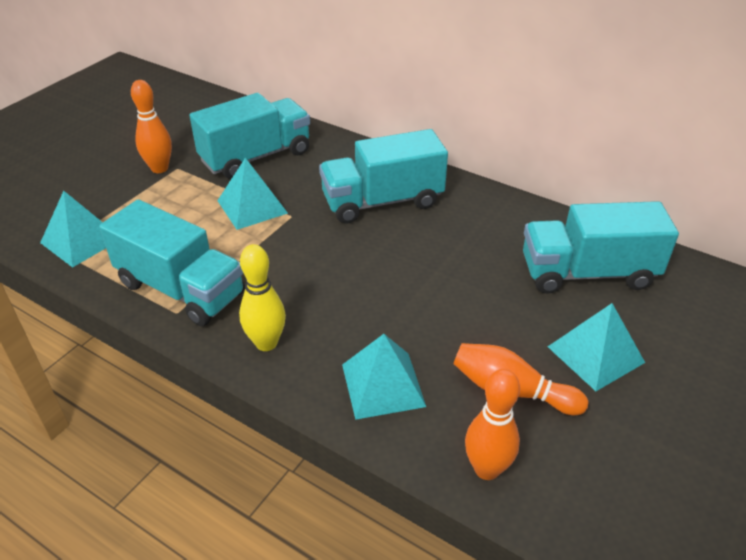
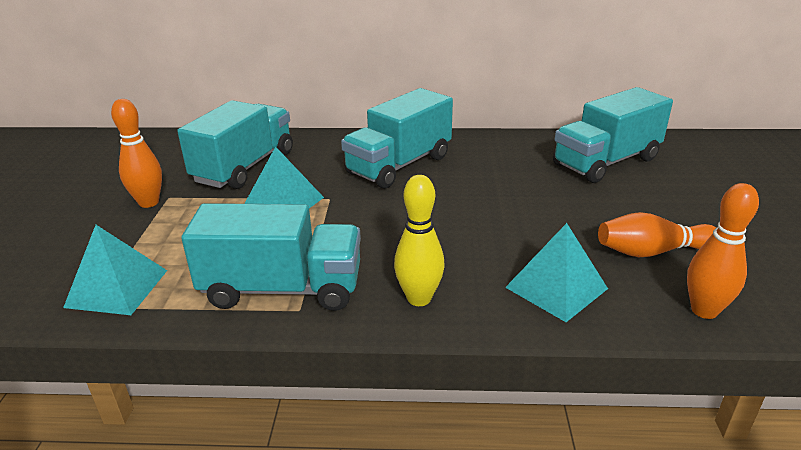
camera: 30 degrees left, 10 degrees down
turquoise pyramid [548,303,645,391] -> none

